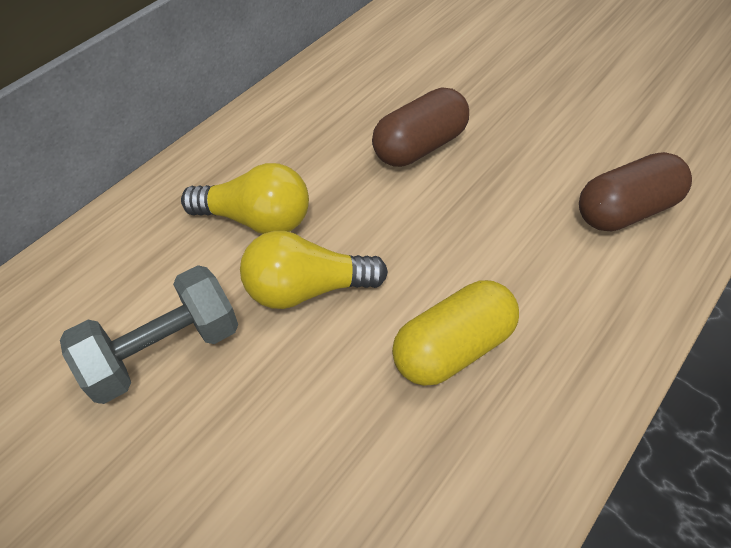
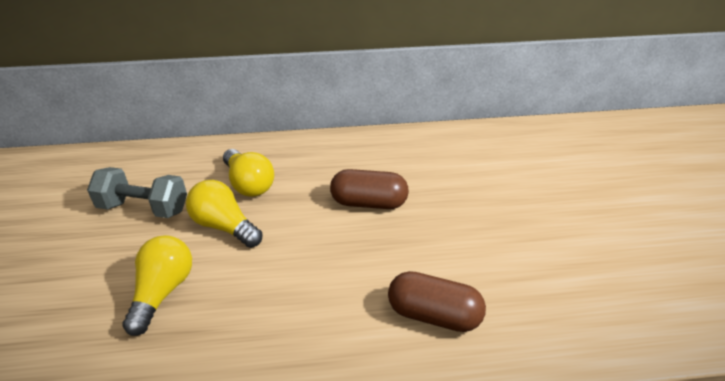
camera: 45 degrees right, 15 degrees down
yellow capsule [392,280,519,386] -> none
none -> yellow light bulb [122,235,192,336]

